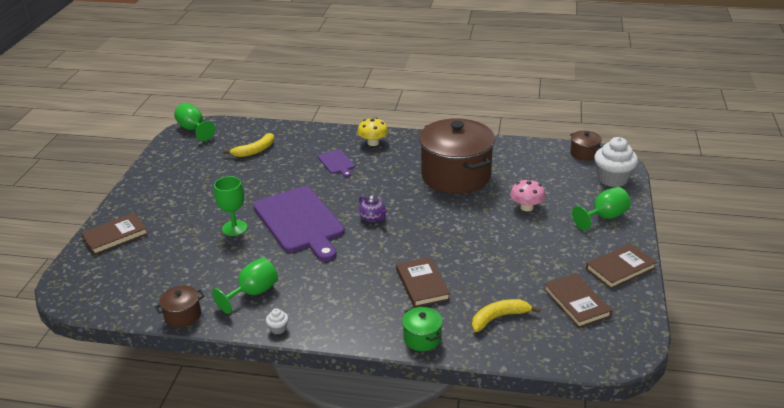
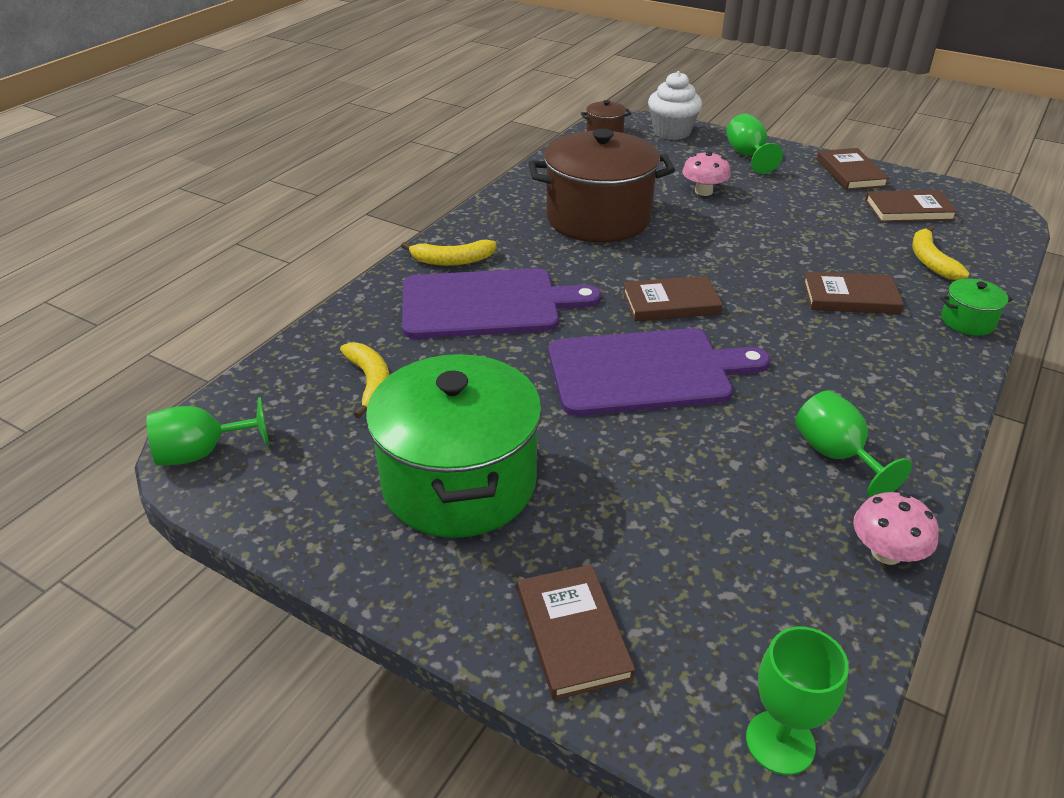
camera: 70 degrees left, 5 degrees up
brown pot [155,286,204,327] -> pink mushroom [853,492,939,565]
green goblet [214,176,248,236] -> green goblet moved to [746,627,849,775]
white cupcake [266,308,288,334] -> none
purple cutting board [318,149,355,177] -> purple cutting board [402,268,601,339], size x2.22
yellow mushroom [357,118,388,146] -> yellow banana [401,240,496,266]
purple teapot [359,196,387,222] -> brown book [623,276,723,321]
none -> green pot [366,354,542,538]

